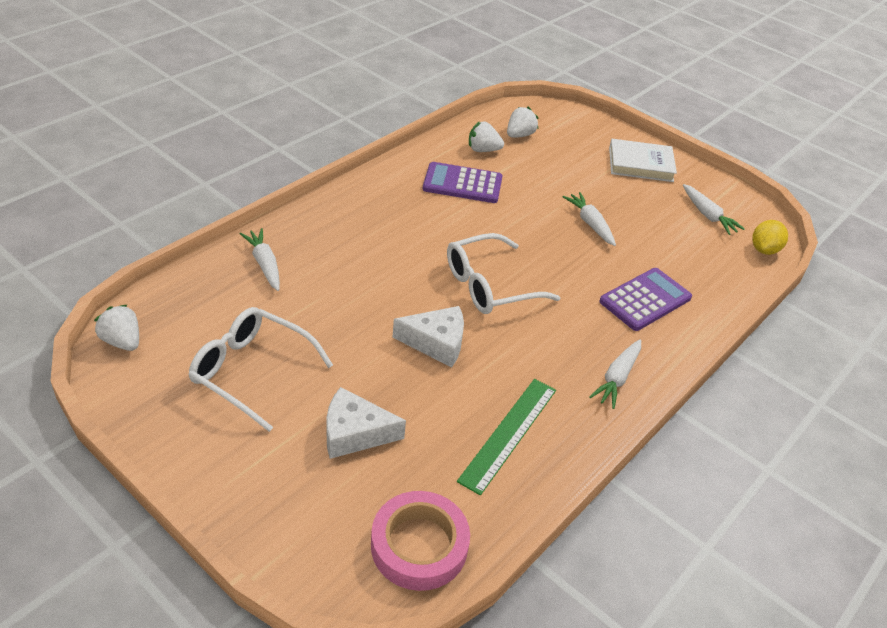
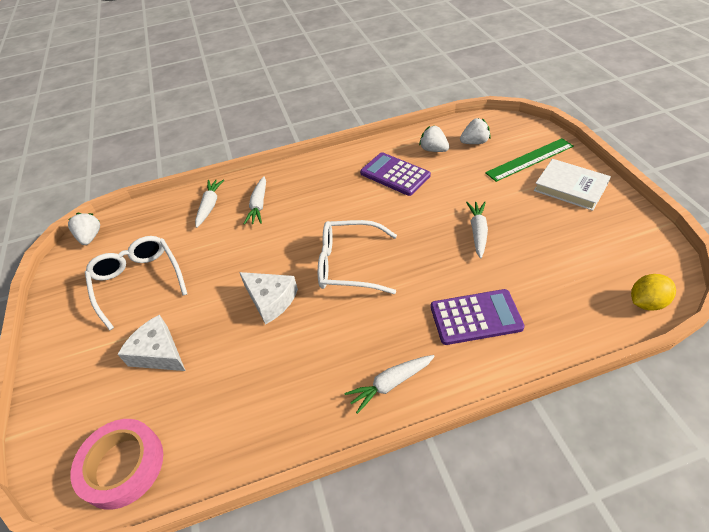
camera: 40 degrees right, 5 degrees up
green ruler [457,379,556,495] -> green ruler moved to [485,138,574,182]
white carrot [683,184,745,235] -> white carrot moved to [244,176,266,225]

